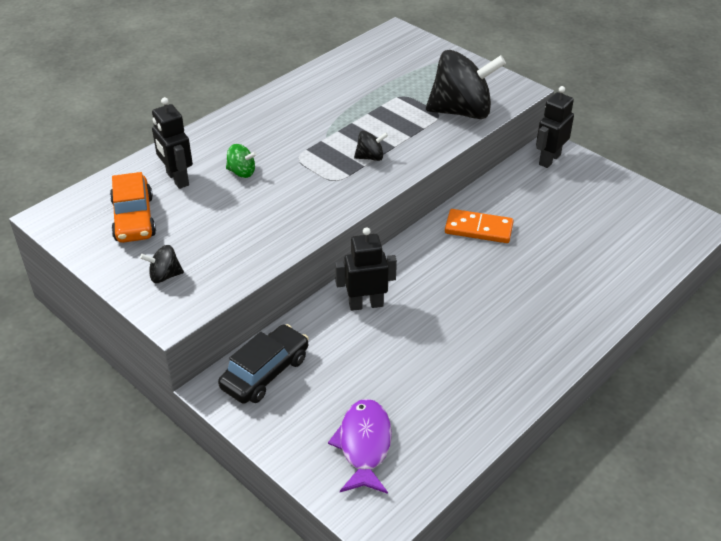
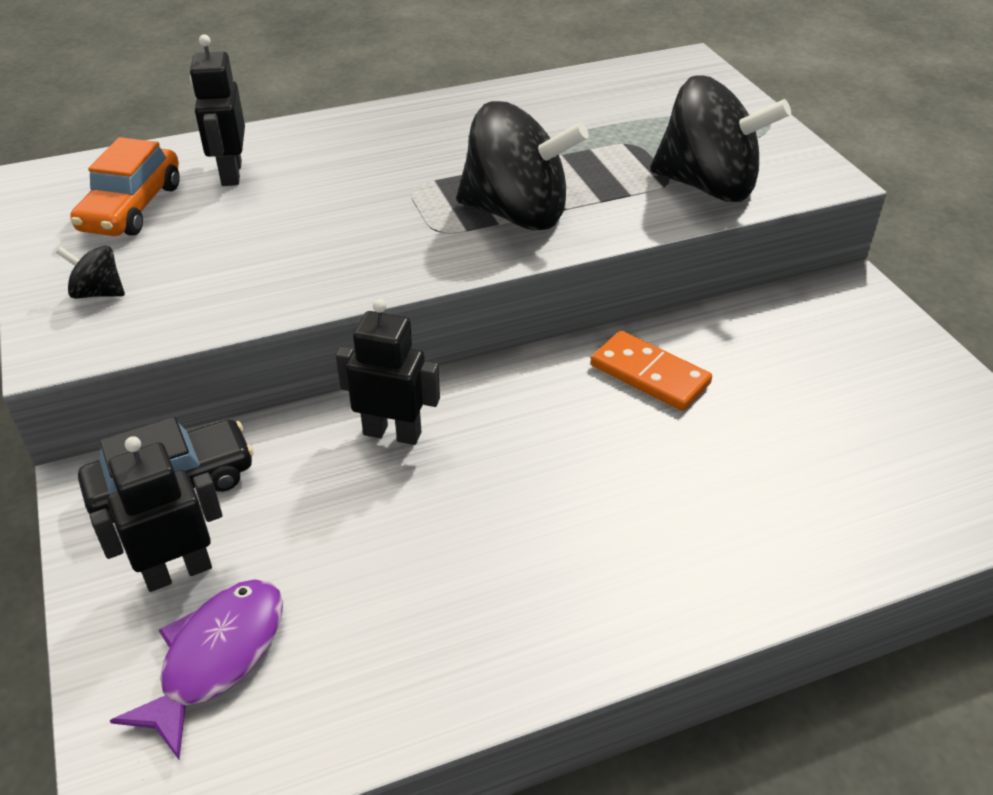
camera: 25 degrees right, 0 degrees up
green spinning top [226,144,257,178] -> none
black spinning top [354,131,388,161] -> black spinning top [456,101,589,231], size x2.34
black robot [536,86,574,168] -> black robot moved to [90,436,222,592]

